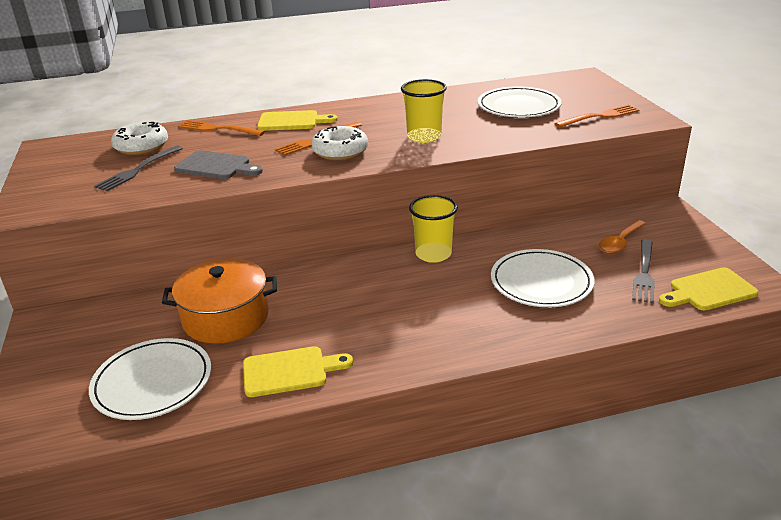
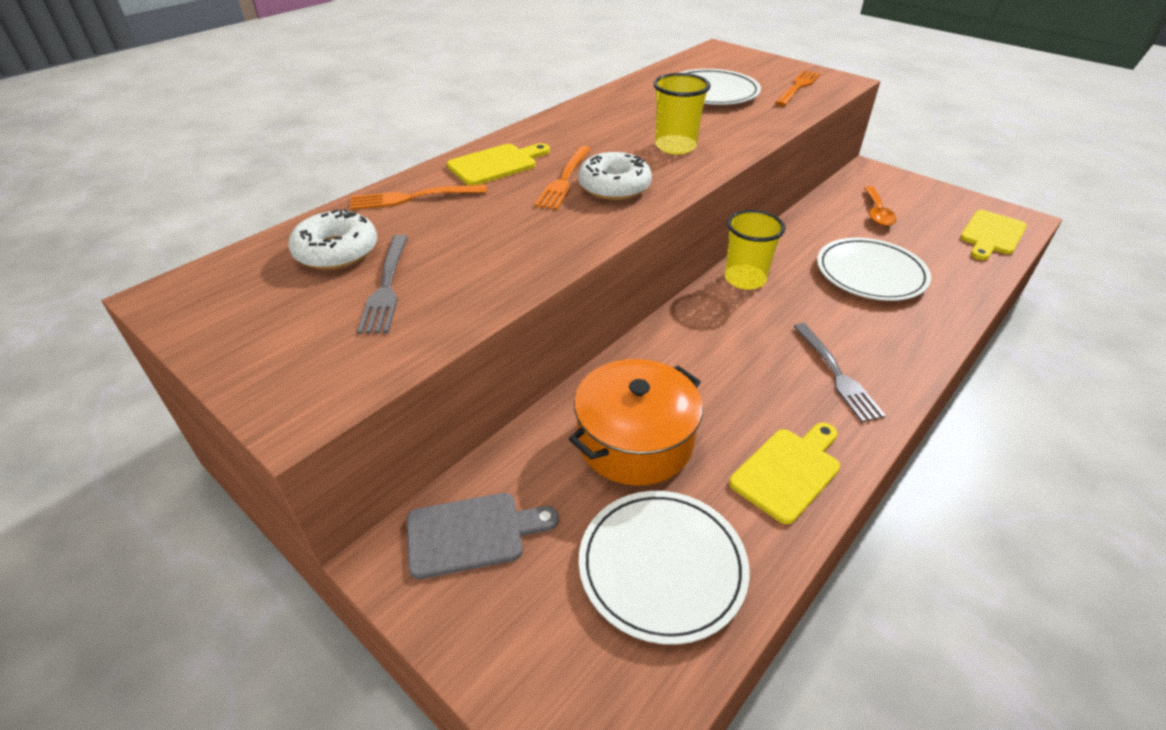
camera: 35 degrees left, 10 degrees up
grey cutting board [174,150,263,179] -> grey cutting board moved to [407,493,559,579]
grey fork [632,239,655,303] -> grey fork moved to [793,323,886,422]

